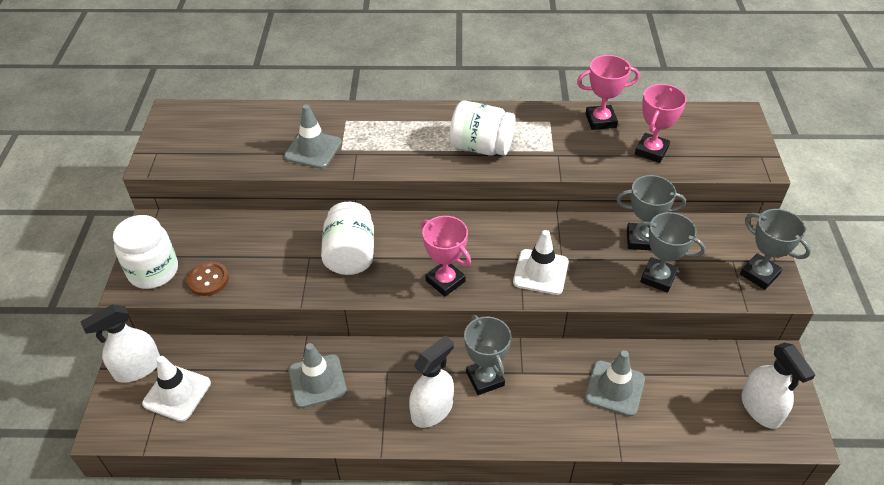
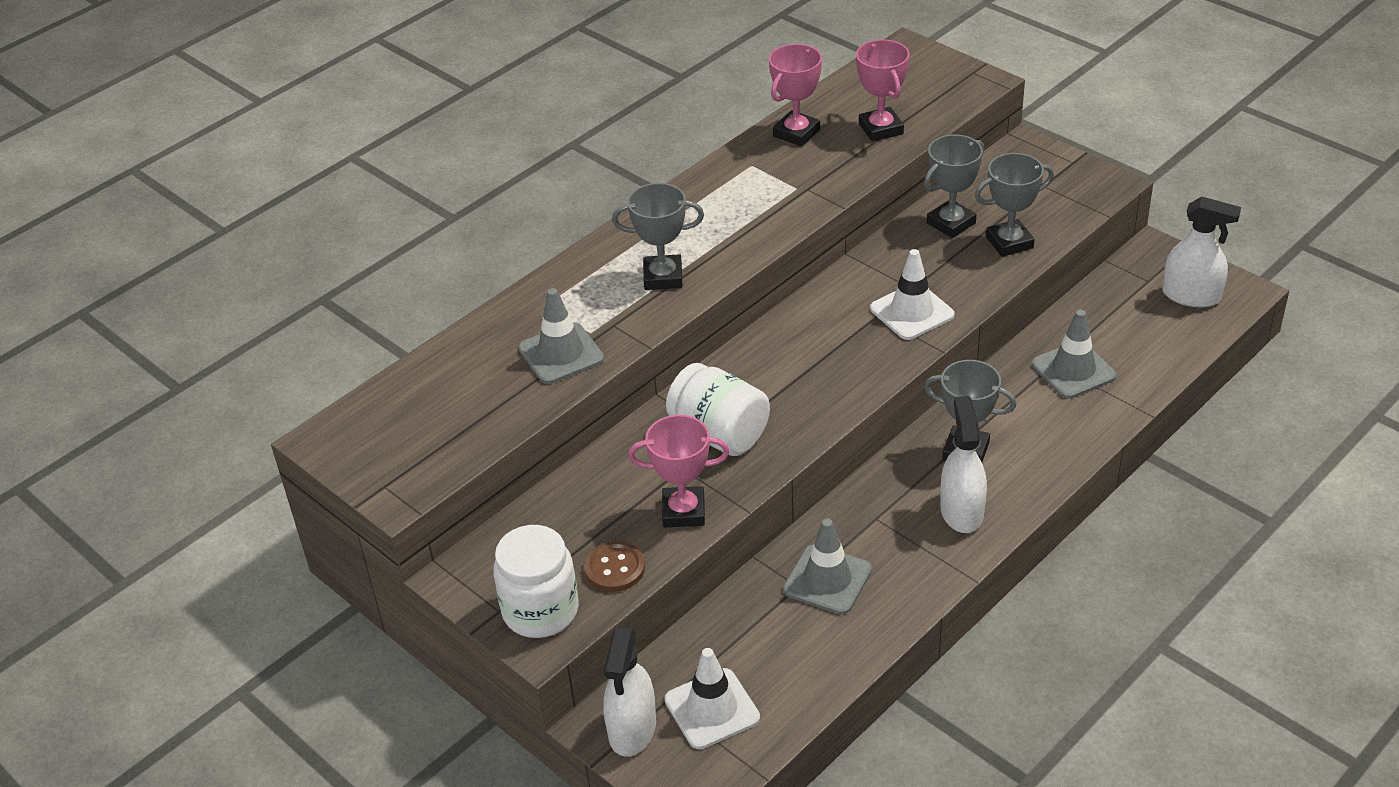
camera: 45 degrees left, 5 degrees down
pink trophy [421,216,471,297] -> pink trophy moved to [628,415,730,527]
white jar [449,101,516,156] -> none
grey trophy [740,209,811,290] -> grey trophy moved to [612,183,704,290]

